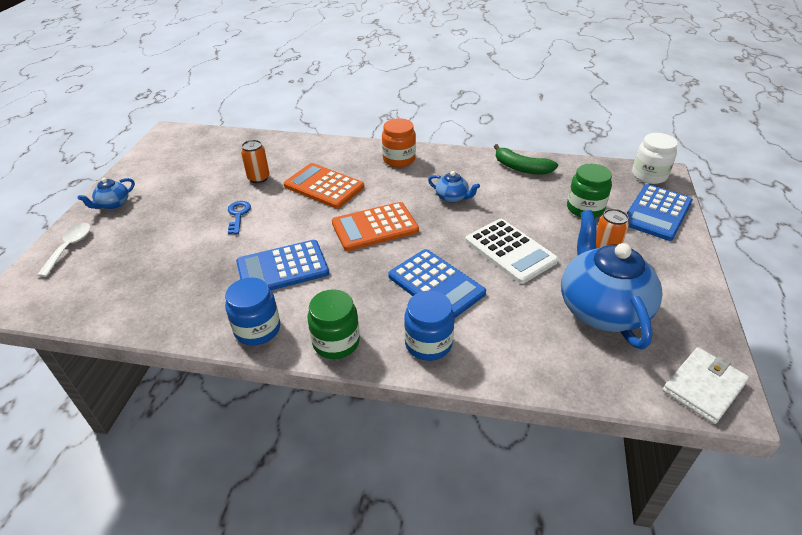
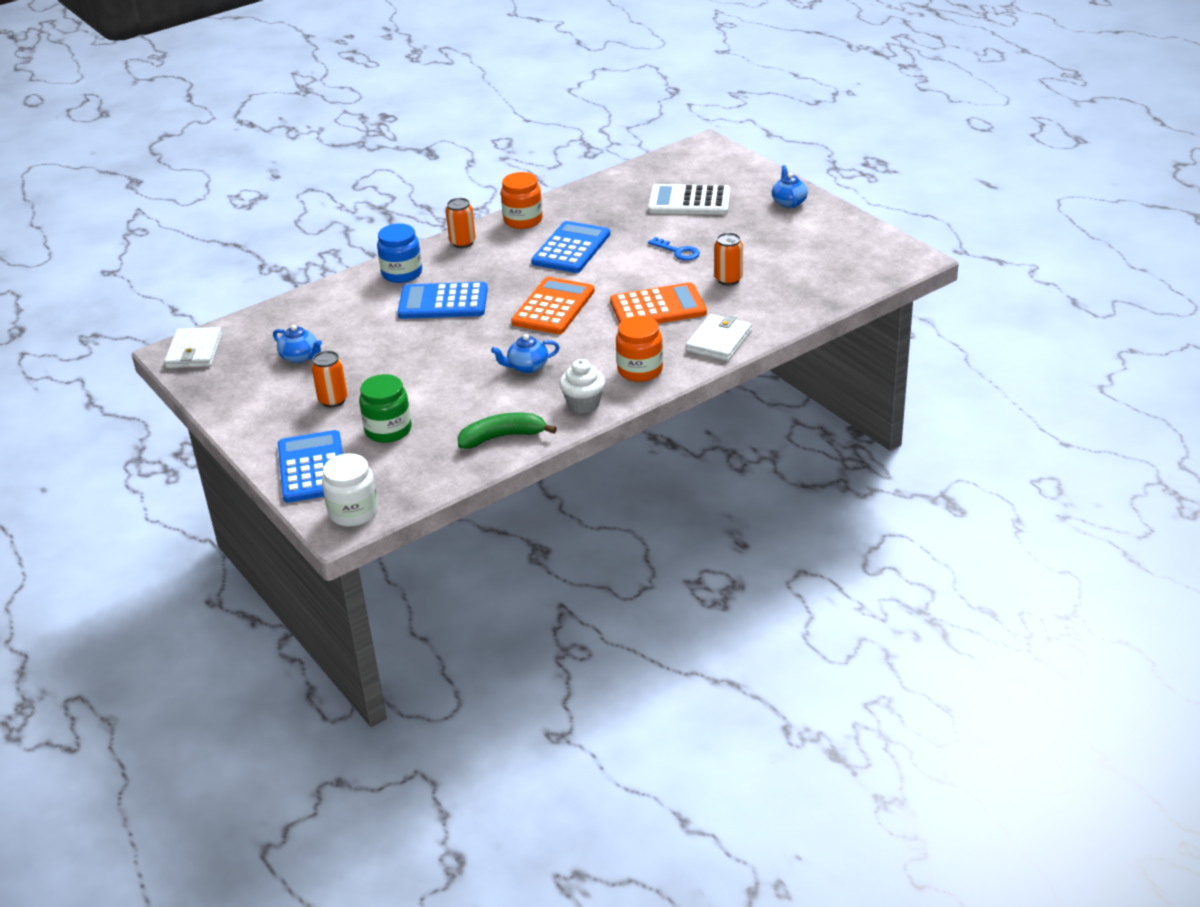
camera: 135 degrees right, 5 degrees down
white spoon [37,223,91,277] -> none
blue jar [225,277,280,346] -> orange jar [501,172,543,229]
green jar [307,289,360,359] -> orange can [446,198,476,248]
white calculator [465,219,558,284] -> white calculator moved to [648,184,731,215]
blue teapot [561,210,662,350] -> blue teapot [273,325,322,363], size x0.45
none -> white cupcake [560,359,605,413]
none -> white wallet [686,314,752,361]

